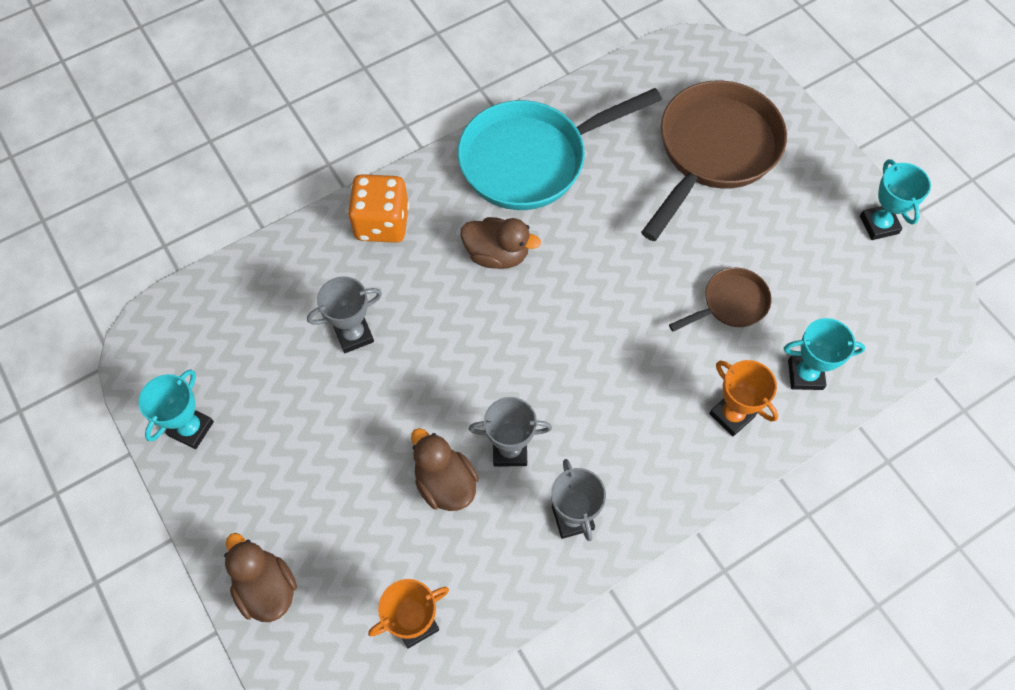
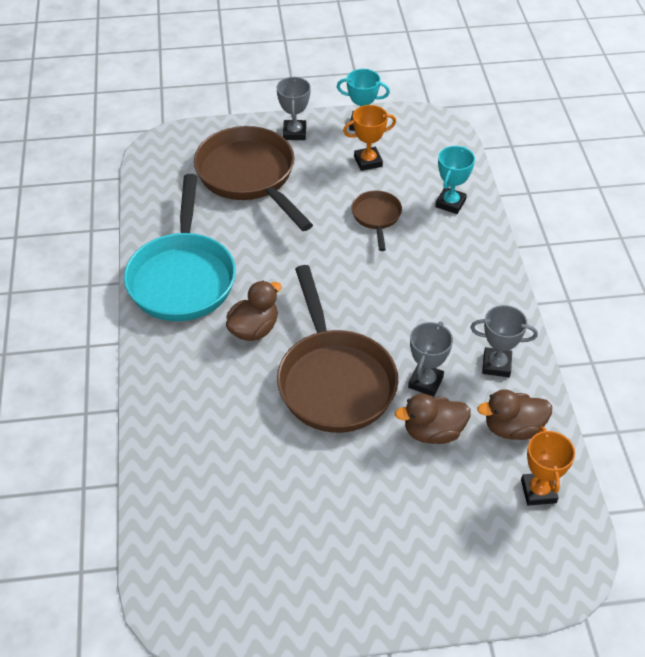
camera: 65 degrees left, 15 degrees down
turquoise trophy [139,369,214,449] -> none
brown duck [224,533,297,622] -> brown duck moved to [477,389,552,440]
grey trophy [307,276,382,353] -> grey trophy moved to [276,77,311,140]
orange dice [348,174,409,243] -> none
orange trophy [709,360,778,436] -> orange trophy moved to [343,105,396,171]
none -> brown pan [277,265,398,433]

